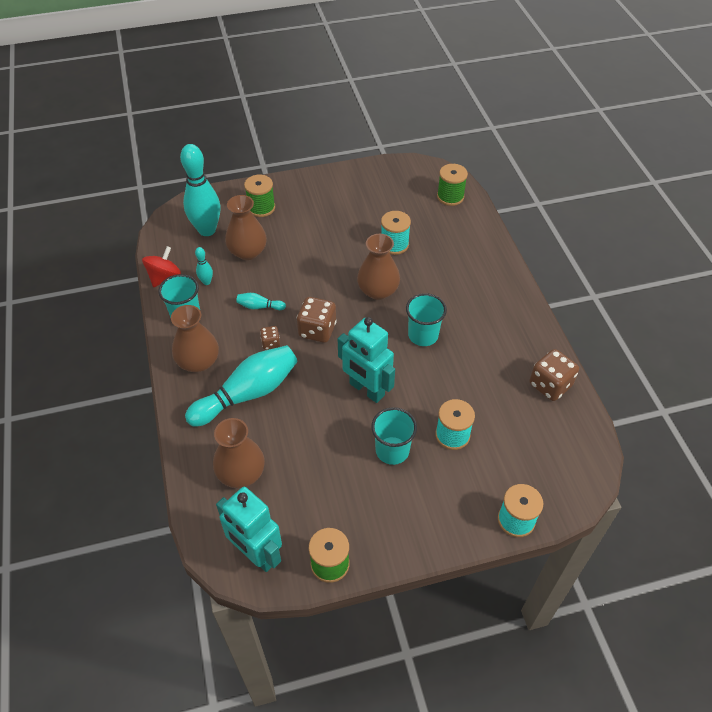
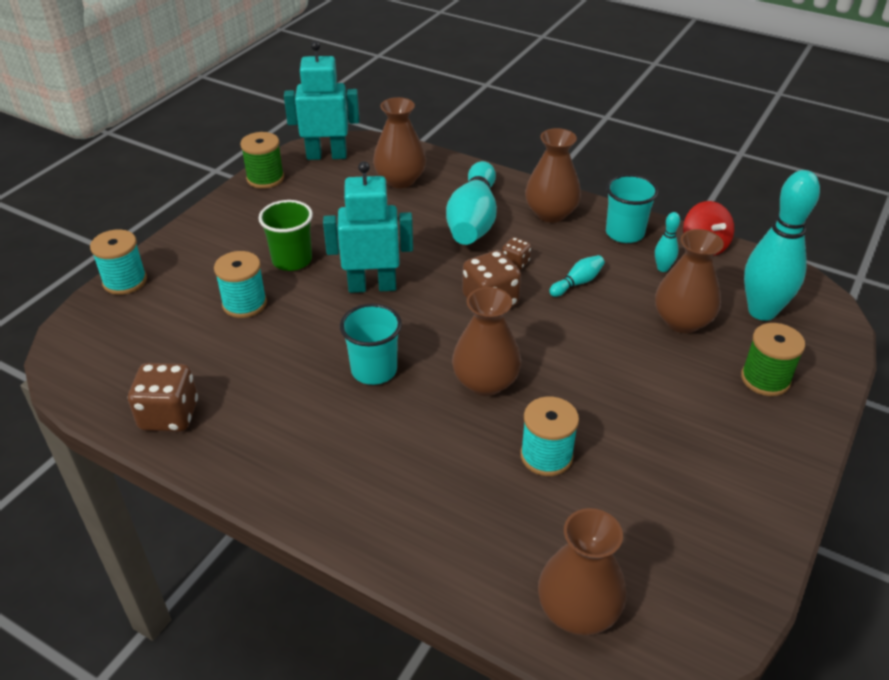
camera: 135 degrees right, 10 degrees down
turquoise cup [371,407,417,465] -> green cup [258,200,313,271]
green spool [437,164,468,206] -> brown vase [538,508,626,635]

